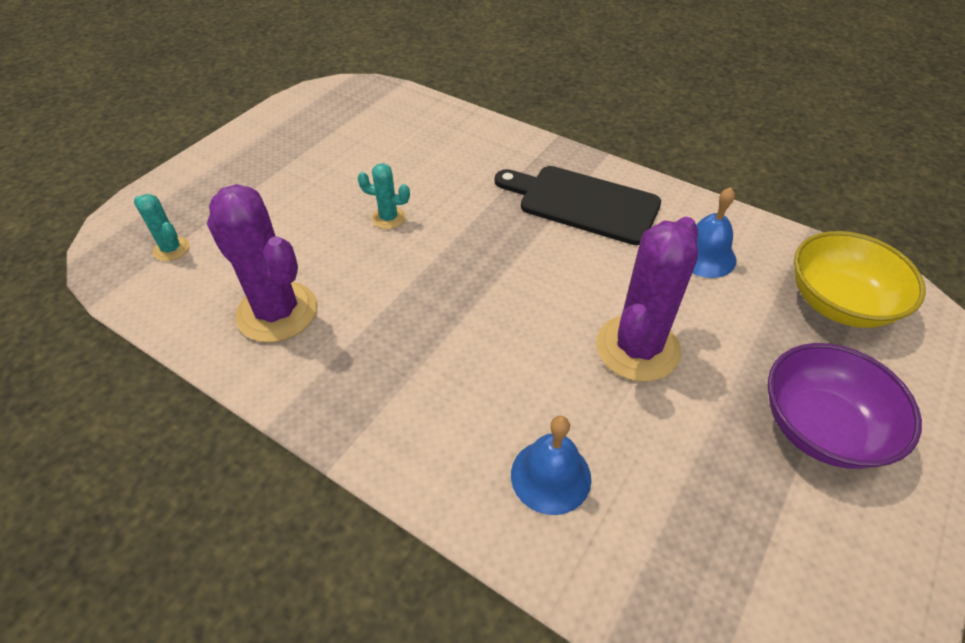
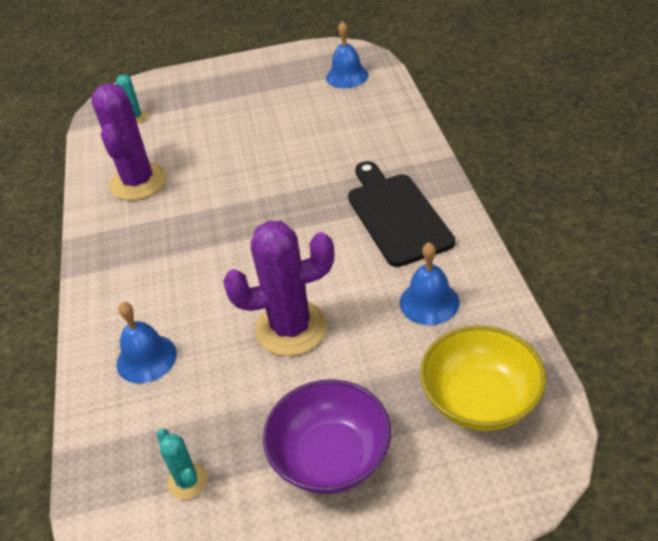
camera: 50 degrees right, 5 degrees down
turquoise cactus [358,163,410,229] -> turquoise cactus moved to [156,429,208,499]
none -> blue bell [326,21,369,88]

